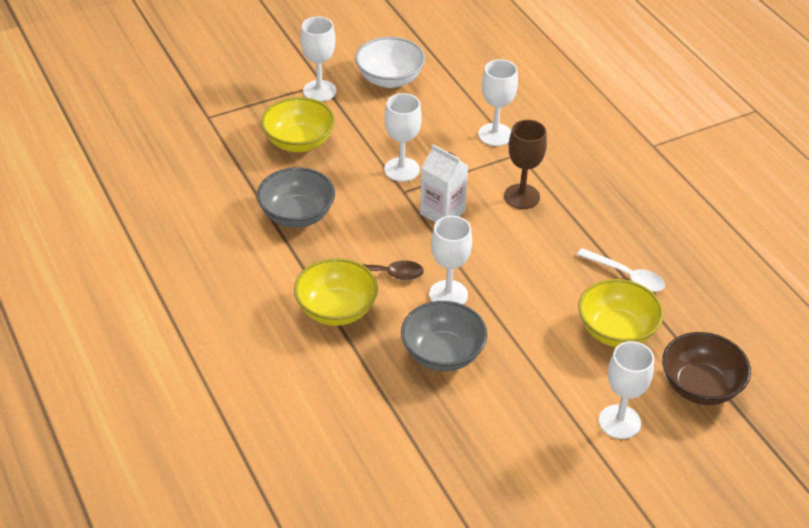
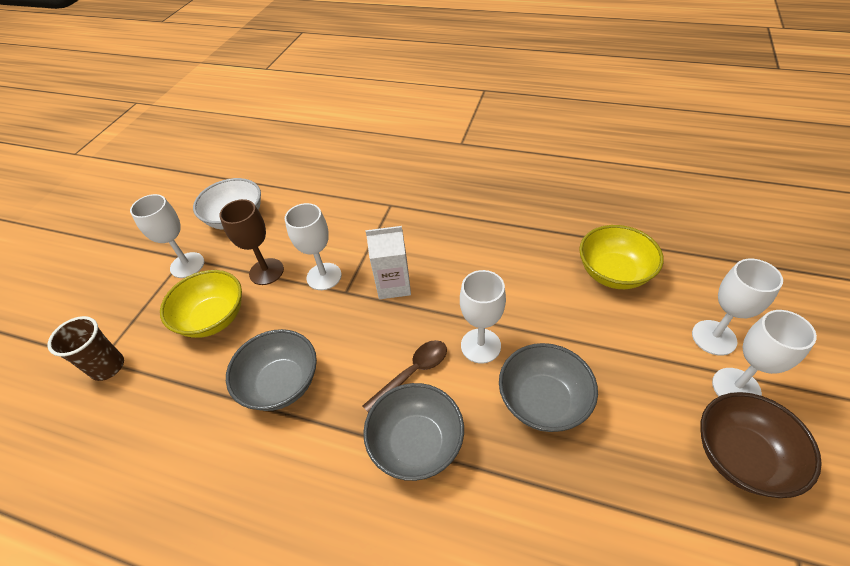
camera: 40 degrees left, 5 degrees up
yellow bowl [294,258,378,326] -> grey bowl [363,383,464,481]
white goblet [478,59,518,146] -> white goblet moved to [712,310,817,396]
brown goblet [504,120,547,209] -> brown goblet moved to [219,199,284,285]
white spoon [577,248,665,292] -> none
brown bowl [662,332,751,405] -> brown bowl moved to [700,392,822,498]
none -> brown cup [47,316,124,381]

